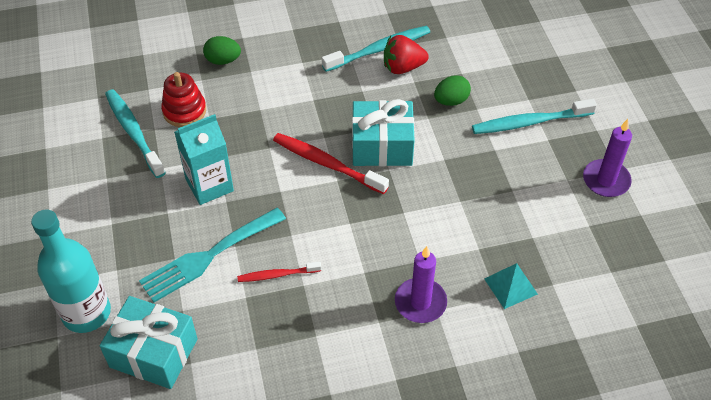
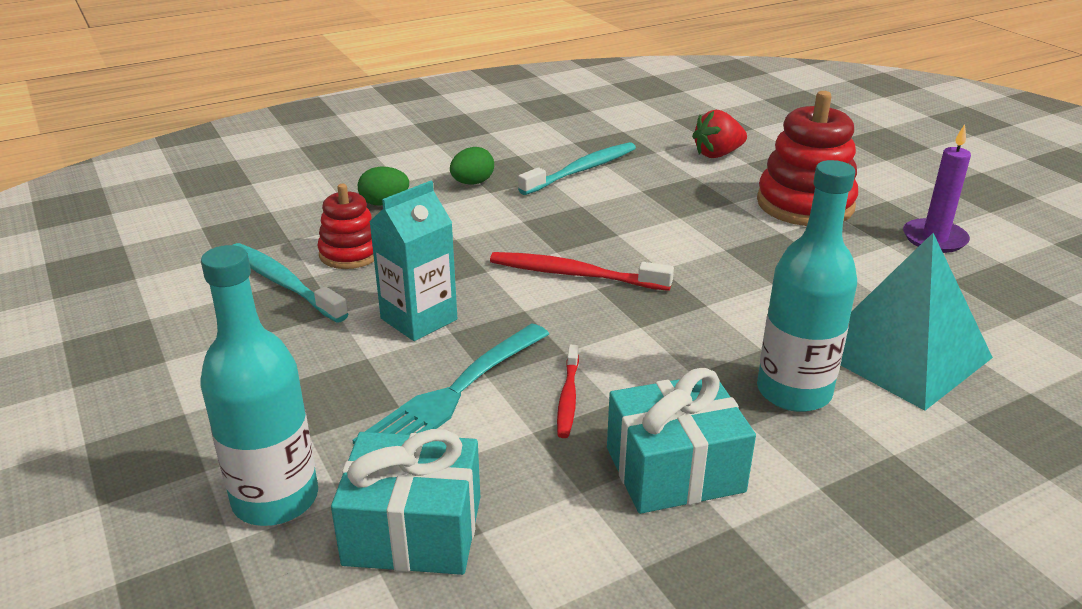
camera: 15 degrees left, 20 degrees down
red toothbrush [237,261,321,282] -> red toothbrush turned 60 degrees counterclockwise [557,345,579,438]
turquoise gift [352,99,415,166] -> turquoise gift moved to [607,368,756,514]
red strawberry [384,35,429,74] -> red strawberry moved to [692,110,747,158]
purple candle [395,246,447,323] -> turquoise bottle [757,160,857,412]
green egg [434,75,471,106] -> green egg moved to [450,147,494,185]
turquoise toothbrush [472,99,597,134] -> red stacking toy [757,91,858,226]
turquoise pyramid [484,263,538,309] -> turquoise pyramid [841,233,993,411], size x2.20

